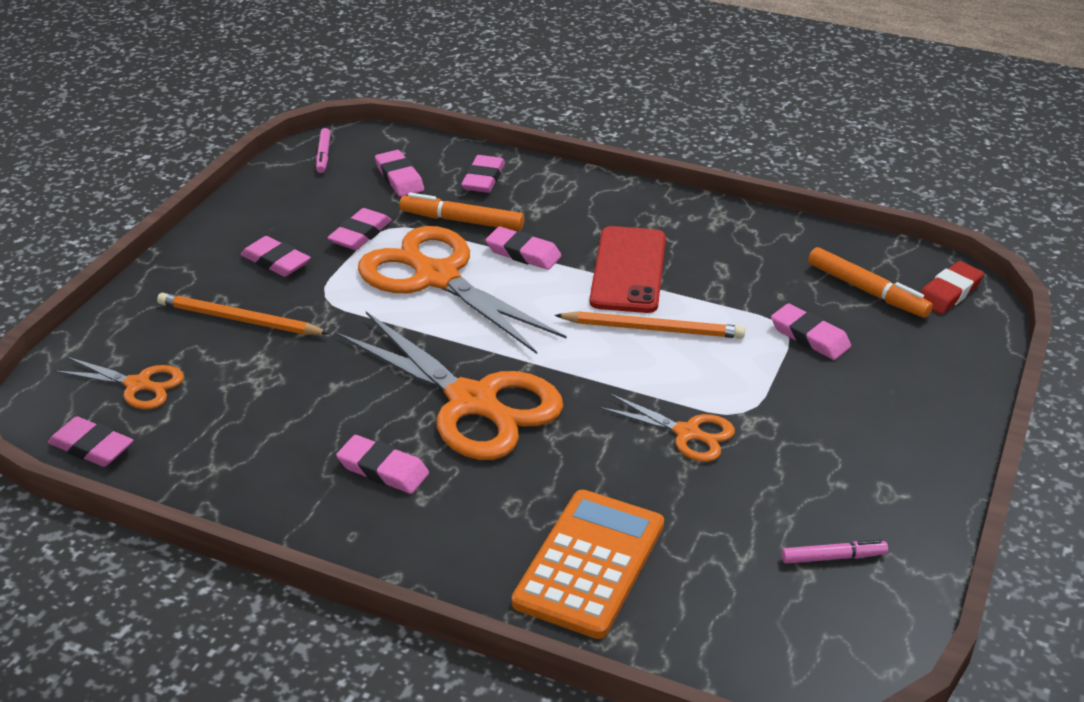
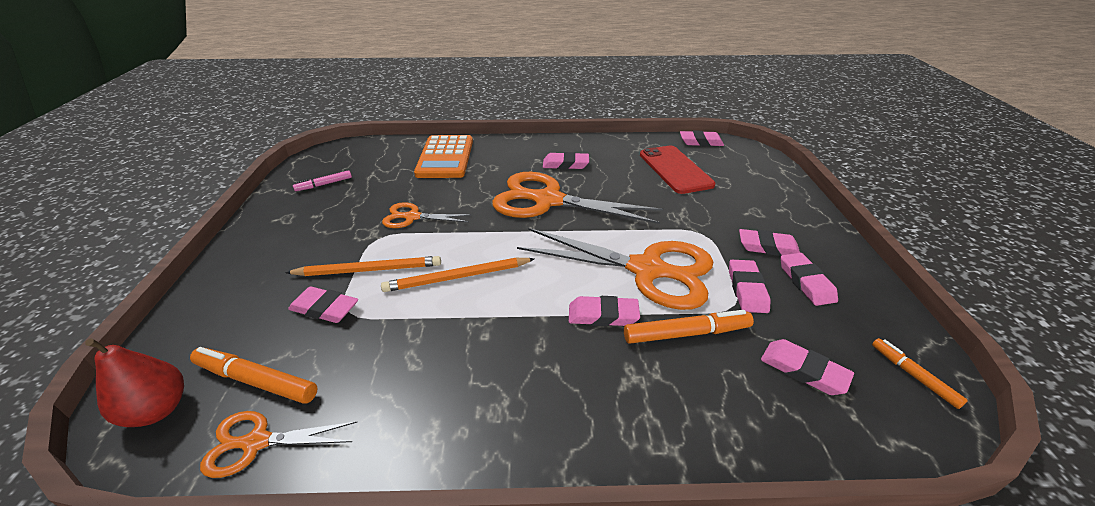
camera: 155 degrees right, 0 degrees up
orange scissors [55,357,184,409] -> orange scissors moved to [200,411,357,478]
orange pencil [157,293,330,335] -> orange pencil moved to [285,256,441,276]
pink marker [316,128,331,173] -> orange marker [872,338,968,409]
pink eraser [461,155,505,193] -> pink eraser moved to [780,253,838,306]
red phone [590,226,666,313] -> red phone moved to [640,146,715,194]
red eraser [920,261,984,314] -> red pear [85,338,184,427]

